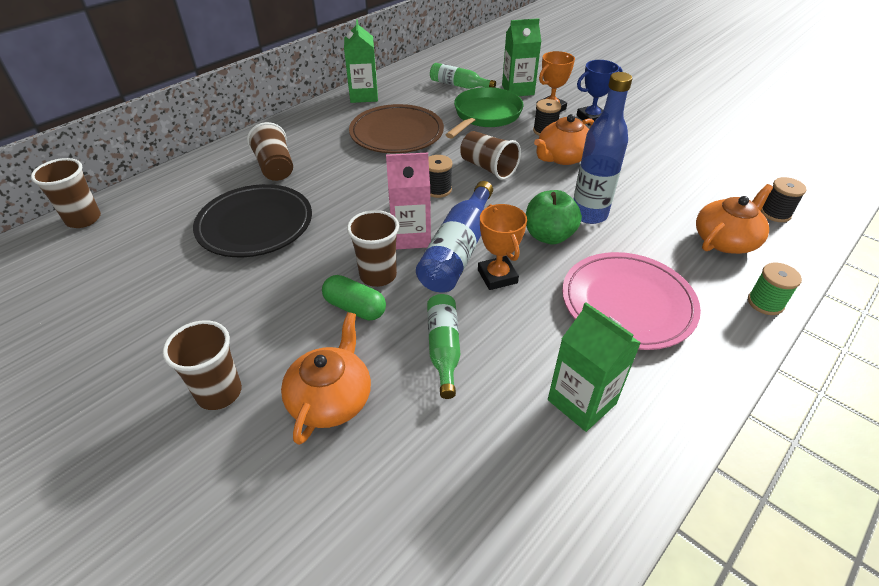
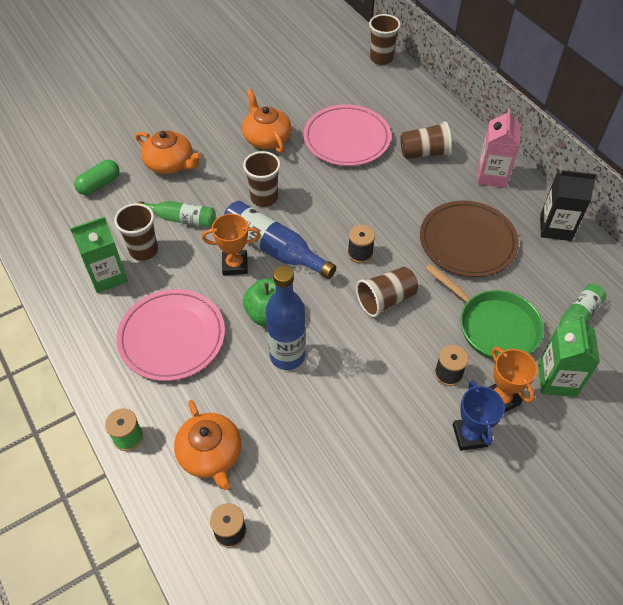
camera: 105 degrees right, 10 degrees up
brown cup [163,320,242,410] -> brown cup moved to [114,203,158,261]
black plate [193,184,312,257] -> pink plate [303,105,391,166]
green capsule [322,275,386,320] -> green capsule moved to [74,160,120,195]
green carton [344,19,378,103] -> black carton [540,170,596,241]
pink carton [386,153,431,249] -> pink carton moved to [477,109,520,188]
orange teapot [534,114,594,165] -> orange teapot moved to [242,89,292,153]

